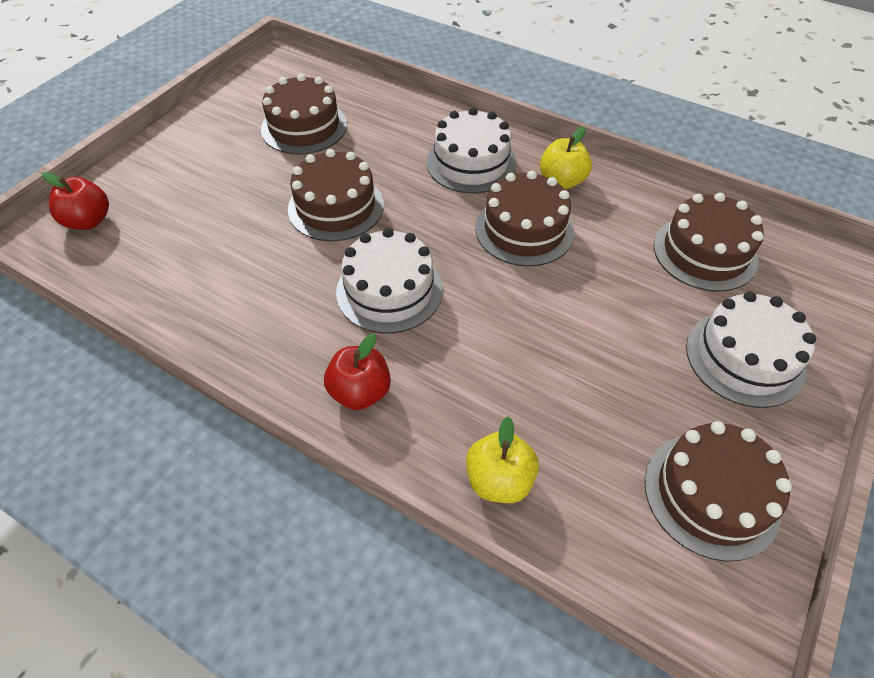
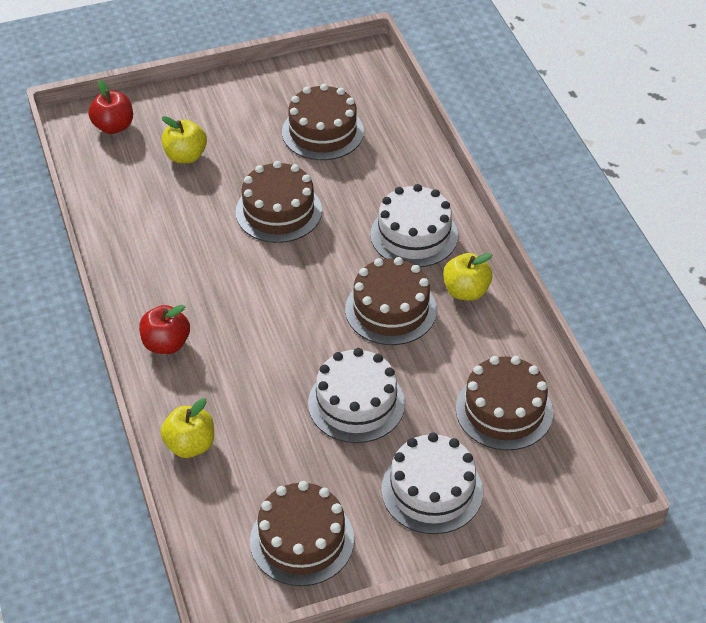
camera: 40 degrees right, 5 degrees down
white cake [336,228,443,333] -> white cake moved to [308,348,405,443]
none -> yellow apple [162,116,207,163]

